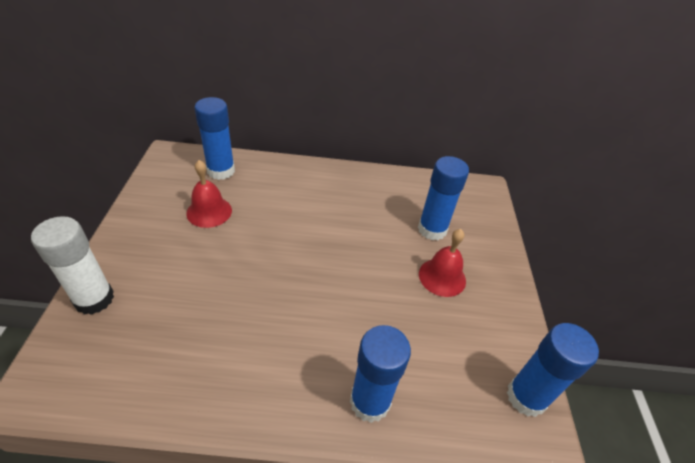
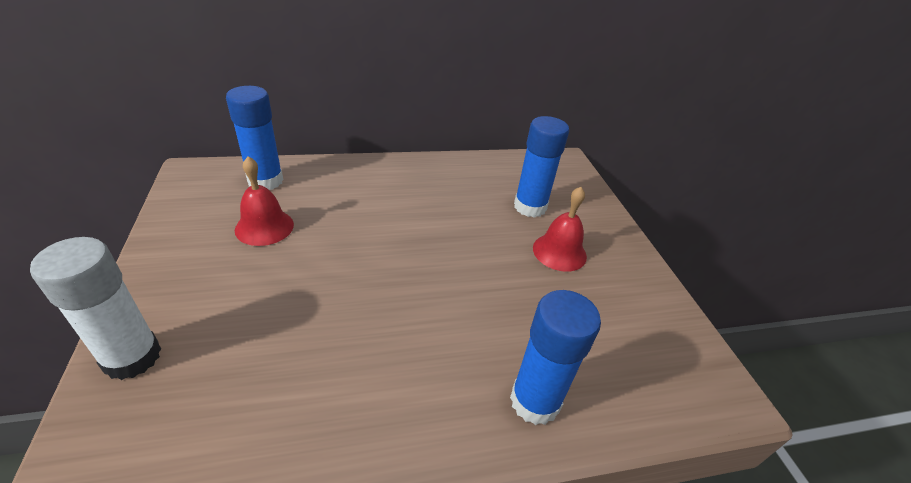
camera: 15 degrees left, 5 degrees down
blue glue stick [507,323,599,417] -> none

